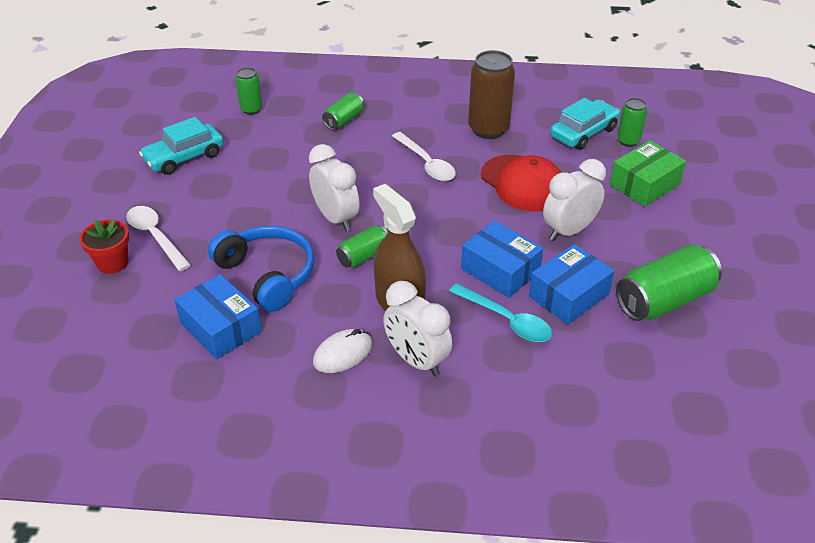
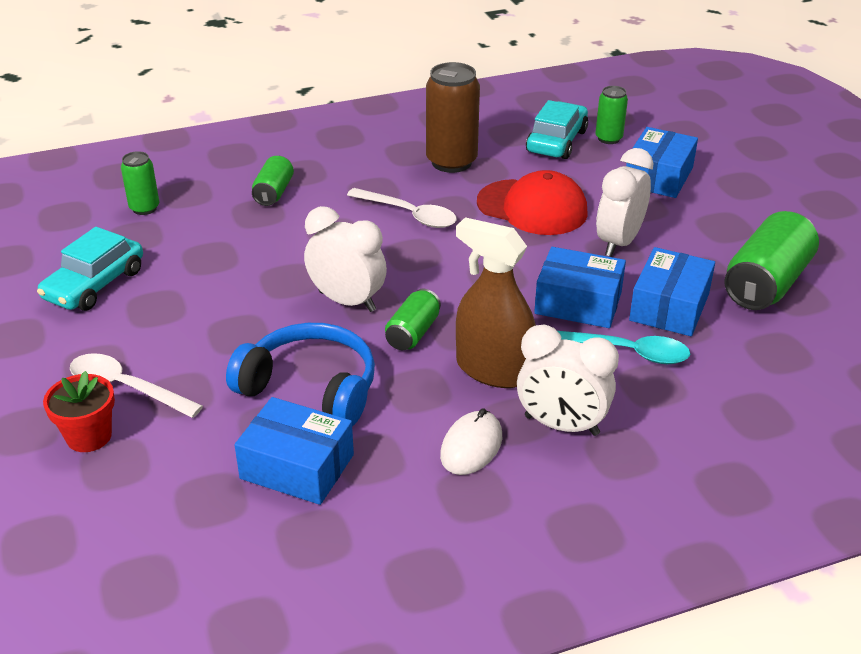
camera: 25 degrees left, 5 degrees down
green box [610,140,686,207] -> blue box [626,127,698,198]

